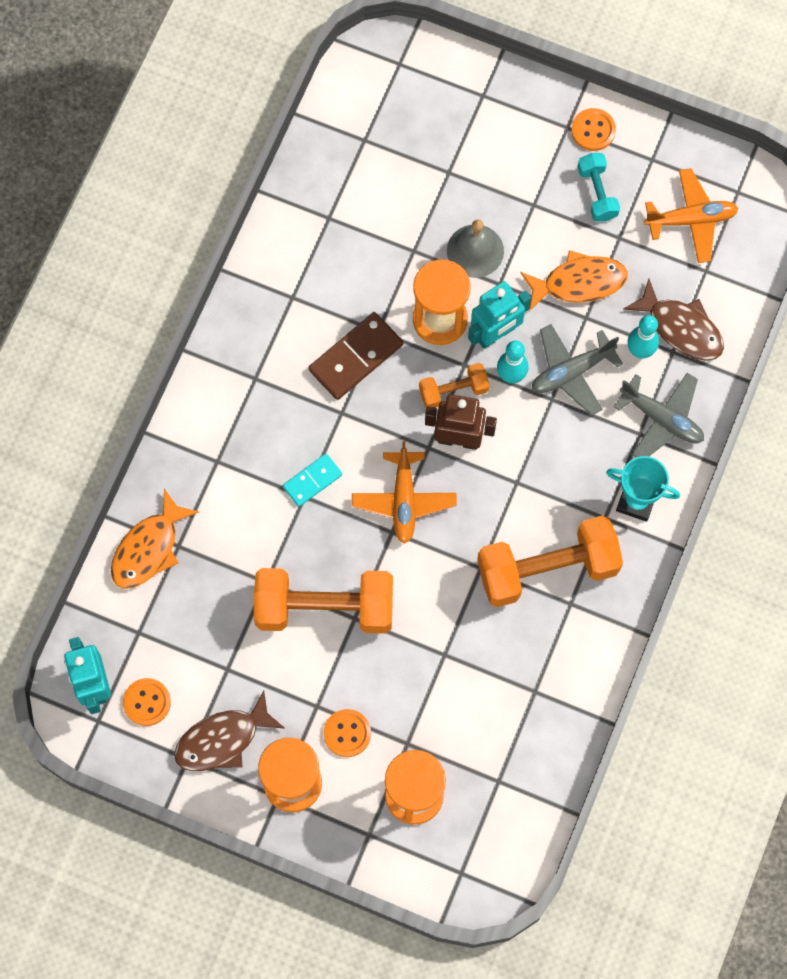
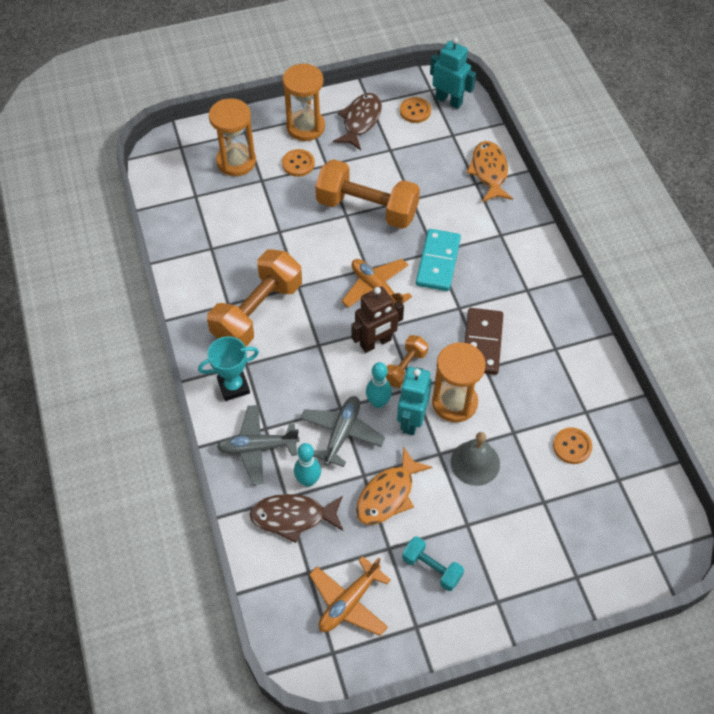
camera: 140 degrees right, 15 degrees down
orange dumbbell [254,568,393,634] -> orange dumbbell turned 60 degrees clockwise [315,159,420,229]
turquoise domino [283,454,342,507] -> turquoise domino [416,229,461,291], size x1.64
orange button [571,108,616,151] -> orange button moved to [553,427,592,464]

